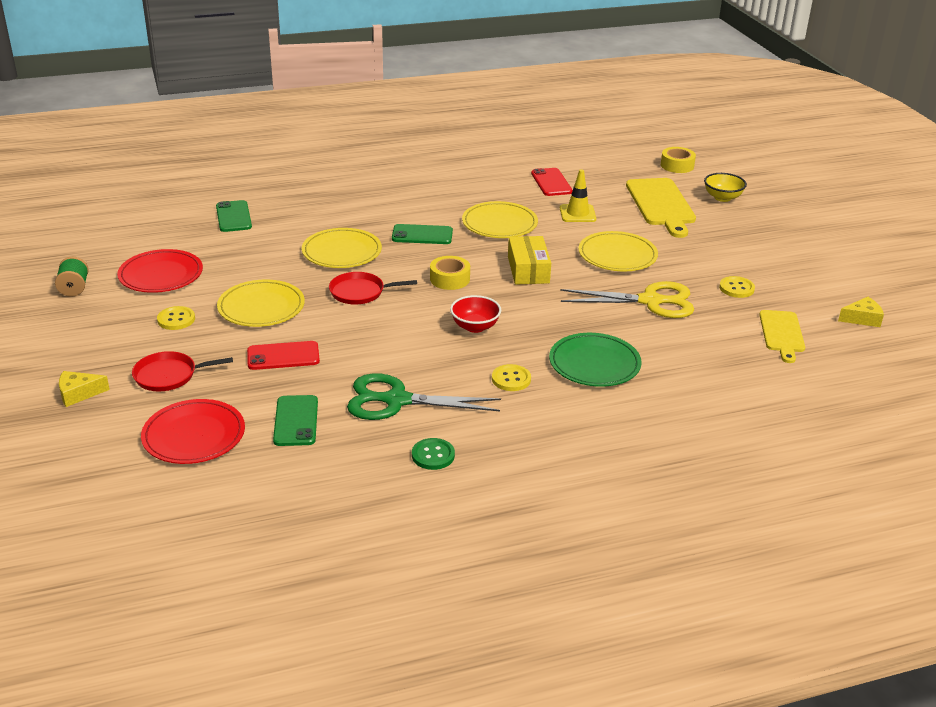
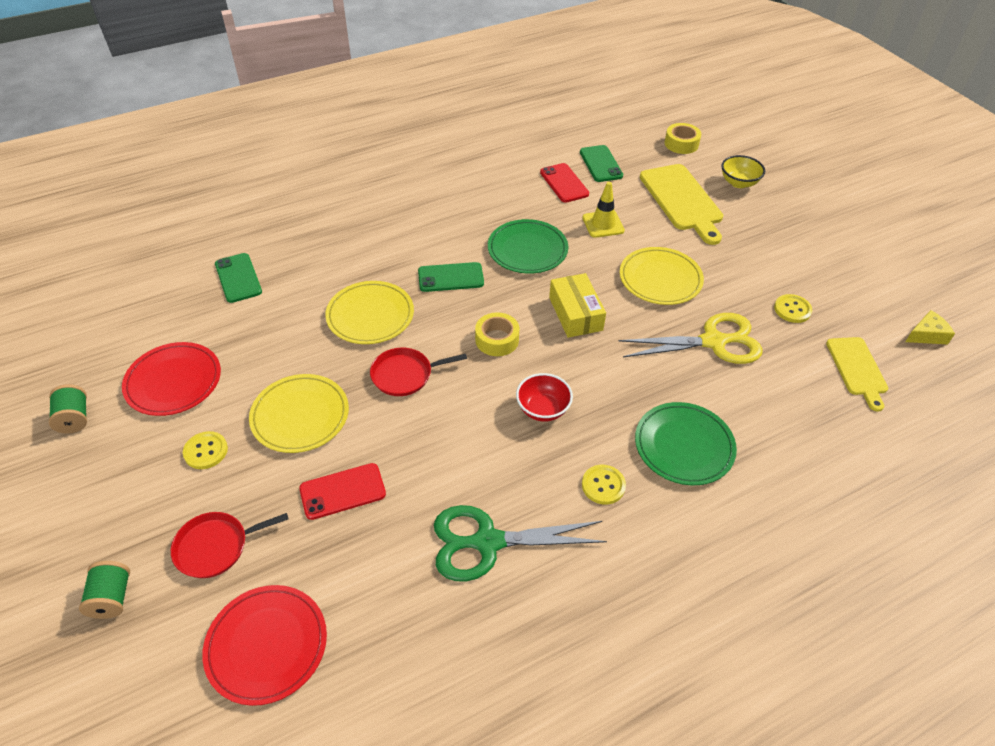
camera: 10 degrees left, 15 degrees up
yellow cheese [59,371,110,407] -> green spool [79,561,130,619]
green phone [273,395,318,446] -> green phone moved to [580,145,623,182]
green button [412,438,455,470] -> none
yellow plate [462,201,538,238] -> green plate [488,219,568,274]

